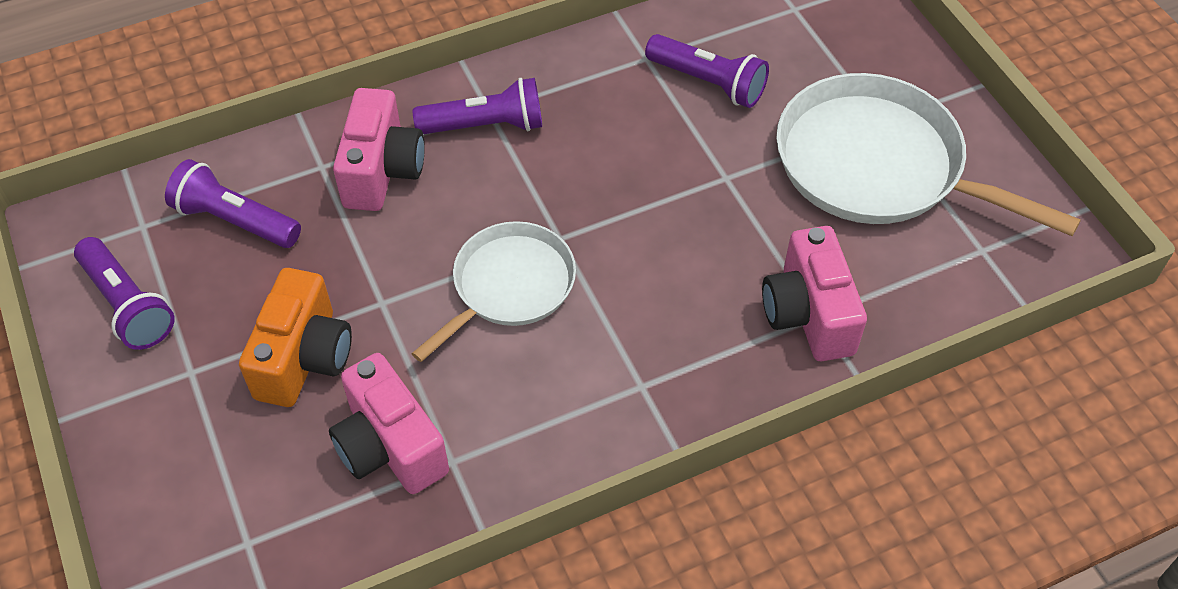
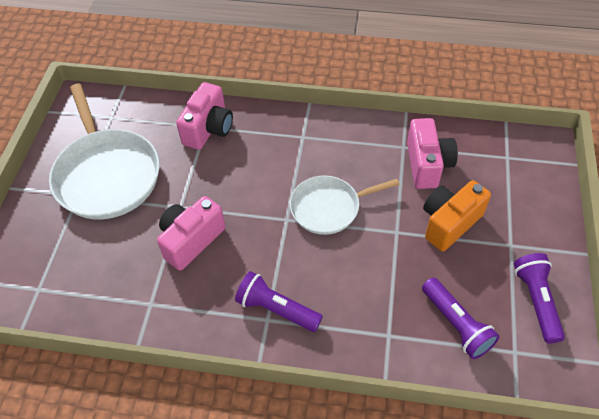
camera: 145 degrees left, 0 degrees up
pink camera [333,88,425,211] -> pink camera moved to [157,196,225,271]
purple flashlight [645,34,769,108] -> none

